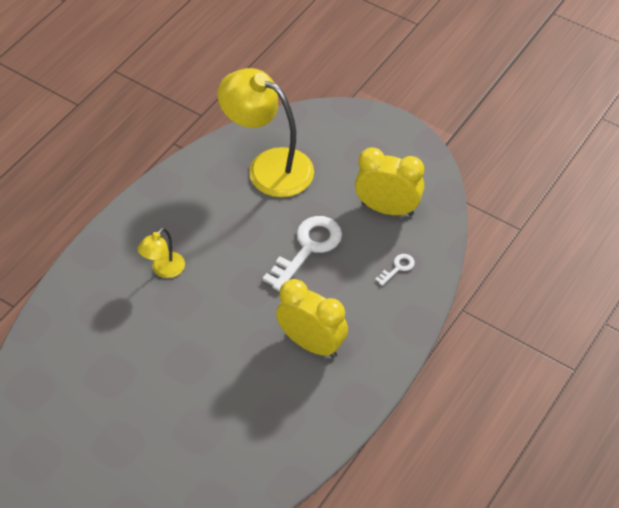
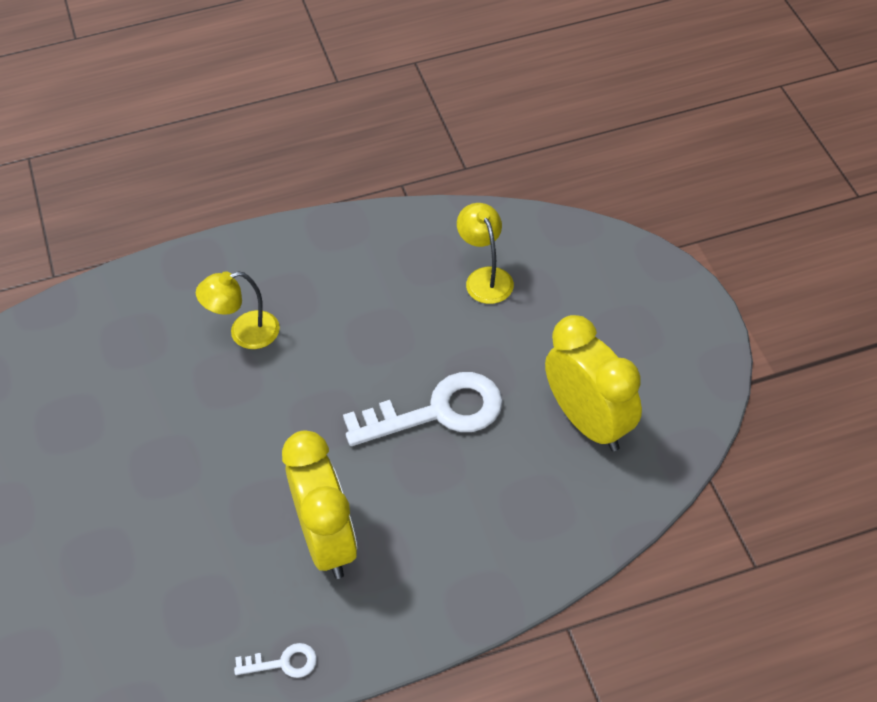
camera: 40 degrees right, 0 degrees up
yellow lamp [218,68,314,197] -> yellow lamp [457,203,514,304], size x0.48
white key [375,254,415,286] -> white key moved to [234,643,317,678]

